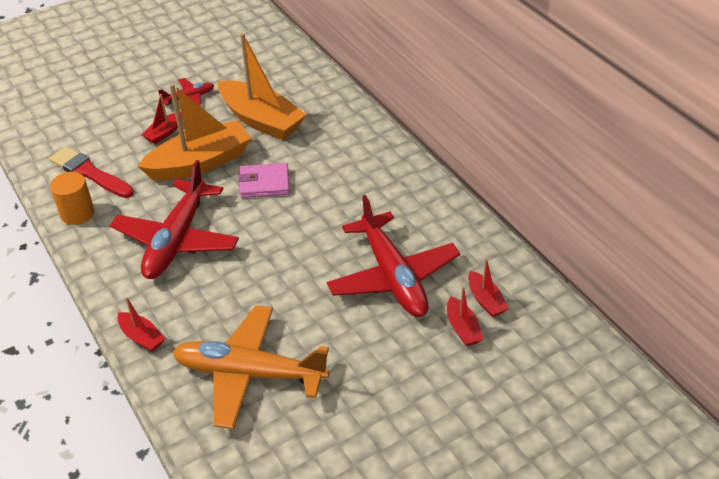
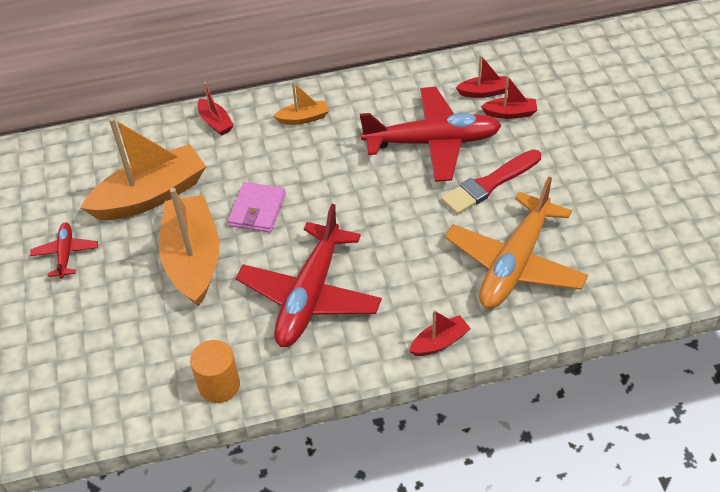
camera: 70 degrees left, 5 degrees up
red brush [49,147,134,198] -> red brush moved to [441,149,541,215]
red plane [110,160,239,279] -> red plane turned 75 degrees clockwise [236,204,382,347]
red boat [141,94,182,144] -> red boat moved to [198,82,234,136]
none -> orange boat [274,82,329,125]

